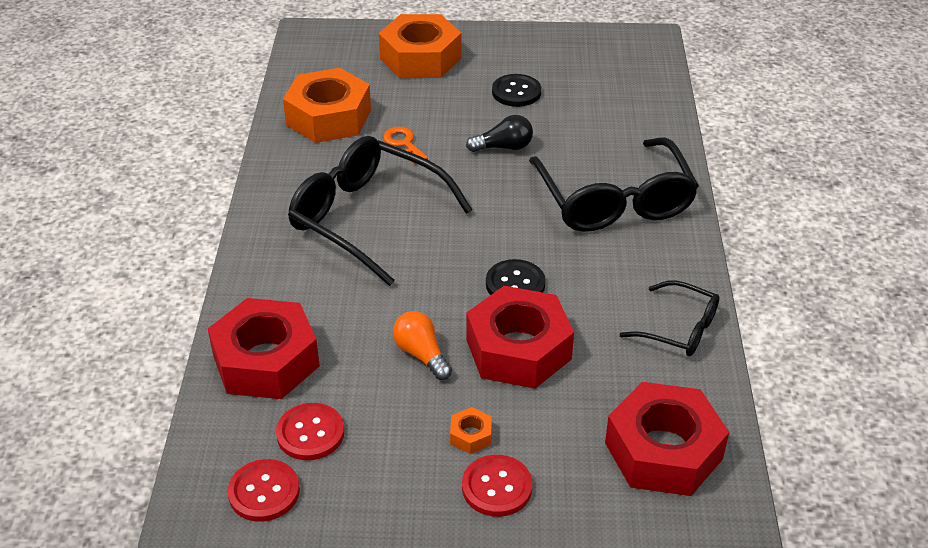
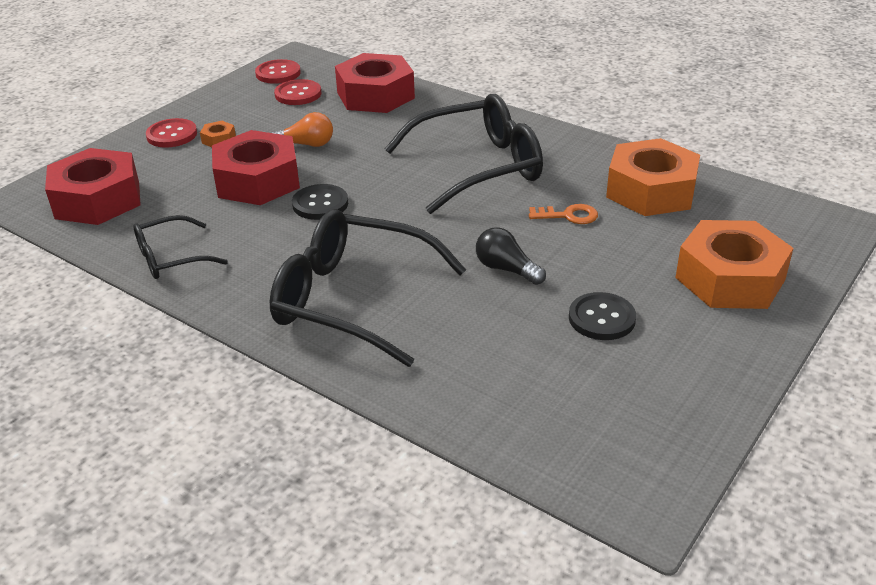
camera: 125 degrees right, 5 degrees down
black light bulb [466,115,533,152] -> black light bulb turned 105 degrees clockwise [476,227,546,285]

